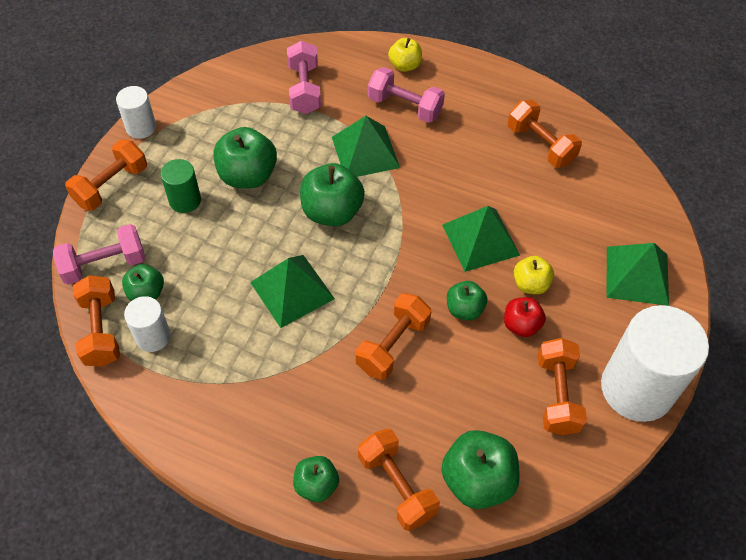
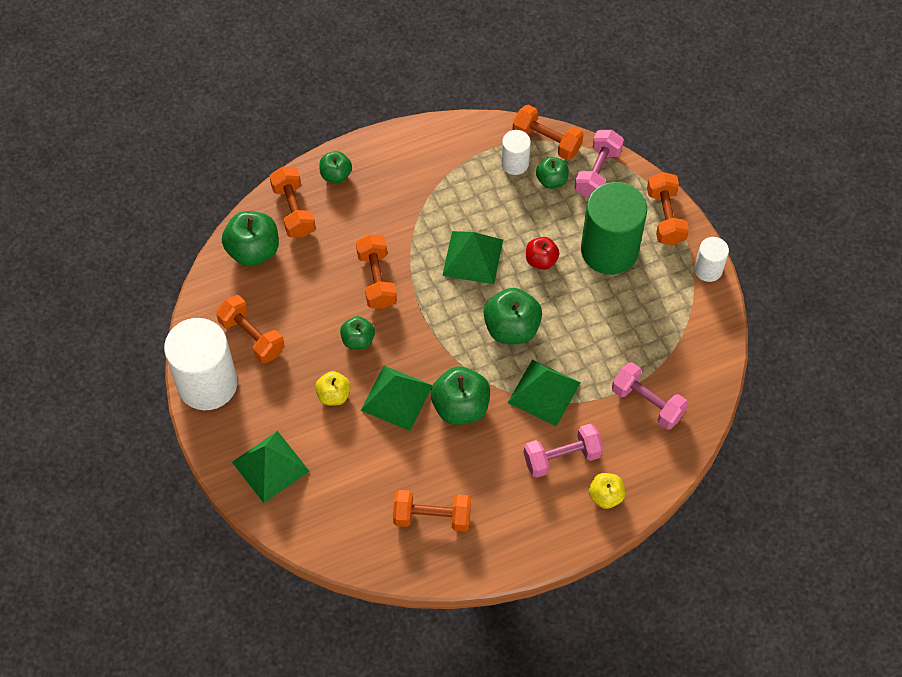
camera: 135 degrees right, 5 degrees up
green cylinder [161,159,201,213] -> green cylinder [581,182,647,275], size x2.02
green apple [213,127,277,188] -> green apple moved to [431,366,490,425]
orange dumbbell [358,429,440,531] -> orange dumbbell turned 60 degrees clockwise [269,167,316,238]
red apple [504,297,546,337] -> red apple moved to [526,237,560,270]

